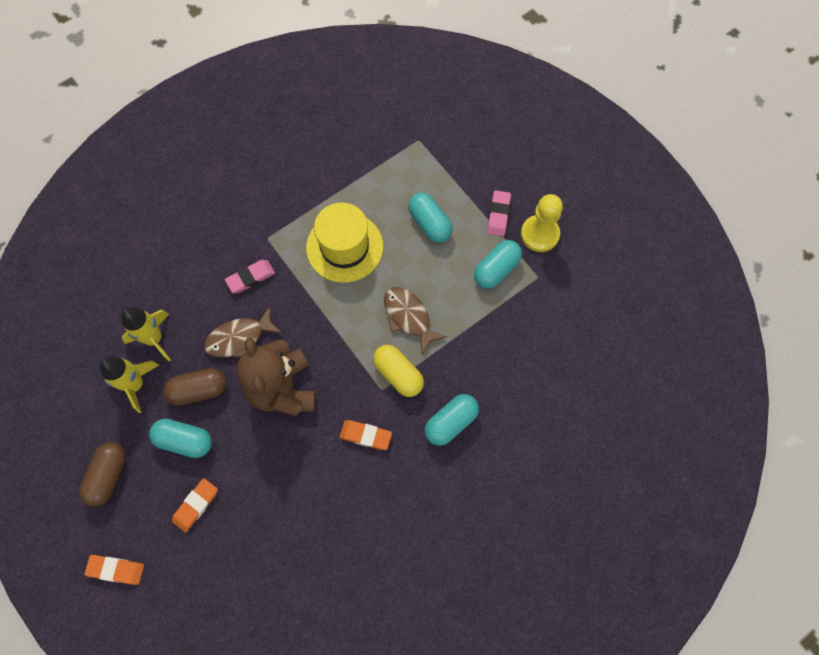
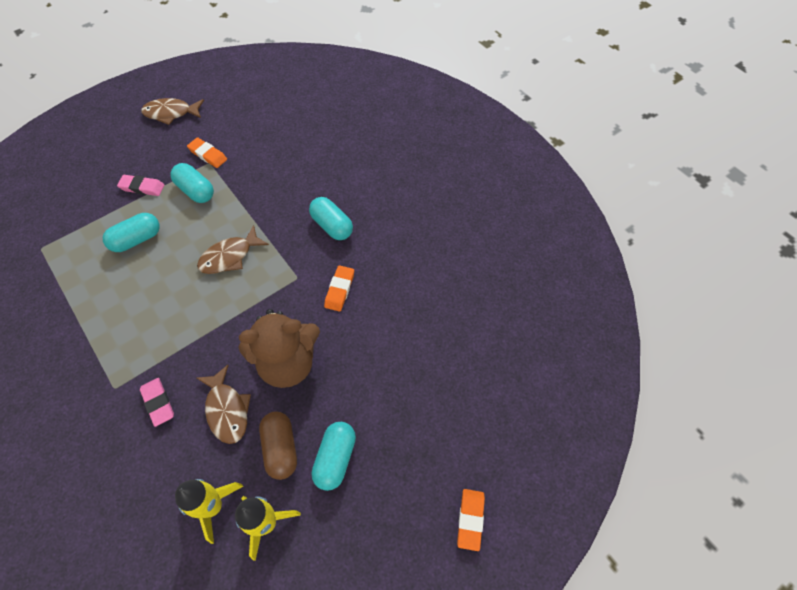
camera: 90 degrees left, 10 degrees down
brown capsule [79,442,126,507] -> none
orange eraser [172,478,218,533] -> orange eraser moved to [187,137,227,168]
yellow hat [306,203,383,283] -> none
yellow capsule [373,345,424,397] -> none
yellow pawn [521,194,563,252] -> none
none -> brown fish [141,98,204,125]

